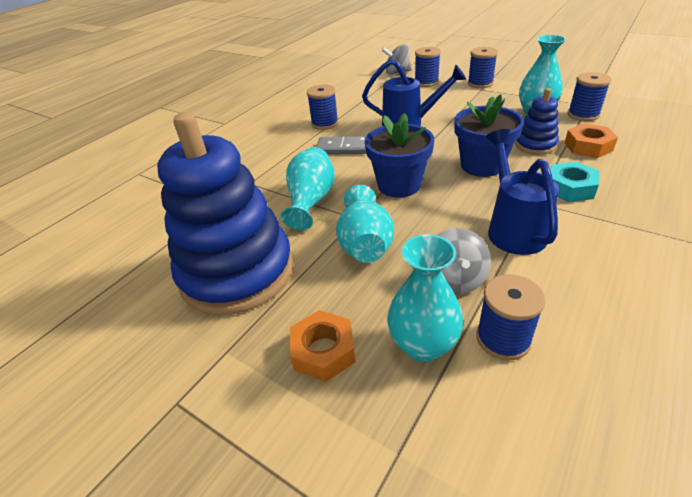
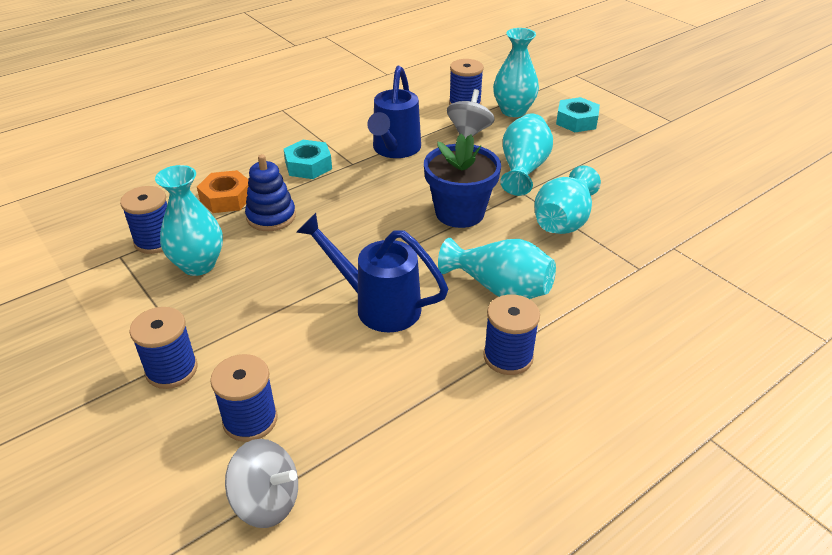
camera: 165 degrees left, 0 degrees up
blue stacking toy [157,112,293,315] -> none
orange nut [290,310,356,382] -> turquoise nut [556,97,600,132]
grey domino [316,136,366,154] -> turquoise vase [438,238,556,299]
blue flower pot [454,94,524,177] -> none

